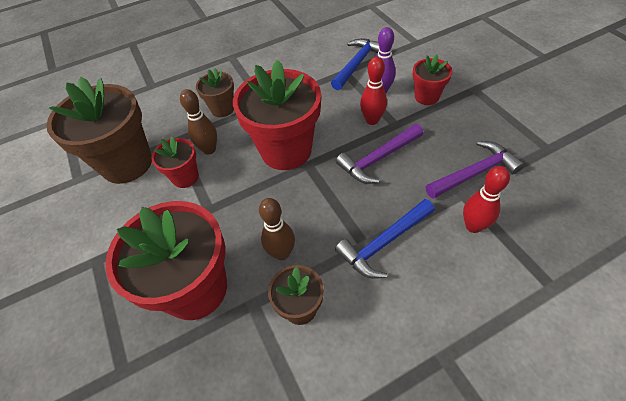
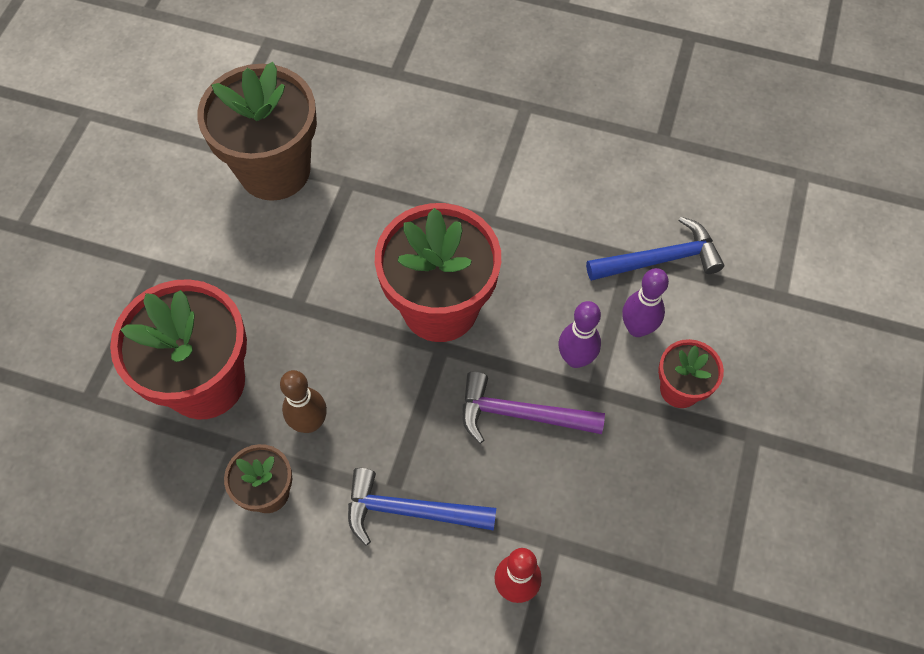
camera: 40 degrees right, 10 degrees up
red flower pot [151,136,199,188] -> none
brown bowling pin [180,89,217,155] -> none
brown flower pot [196,68,234,117] -> none
red bowling pin [360,57,387,125] -> purple bowling pin [558,301,601,368]
purple hammer [426,141,524,199] -> none

